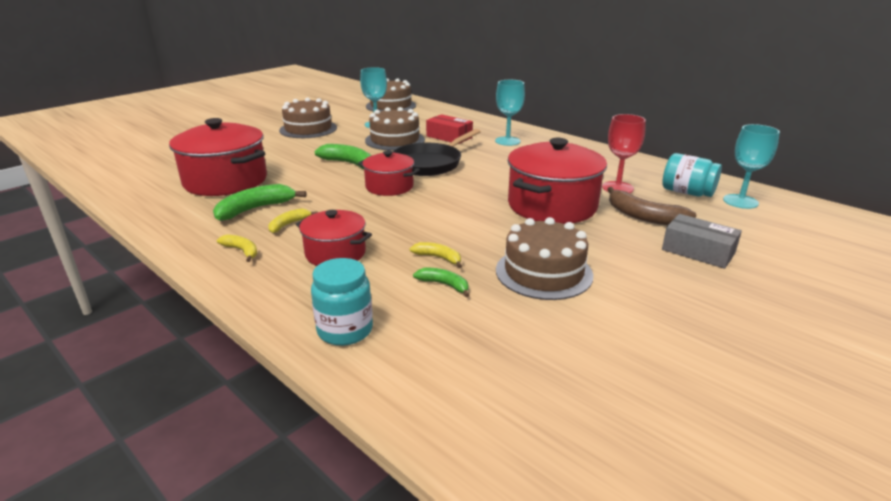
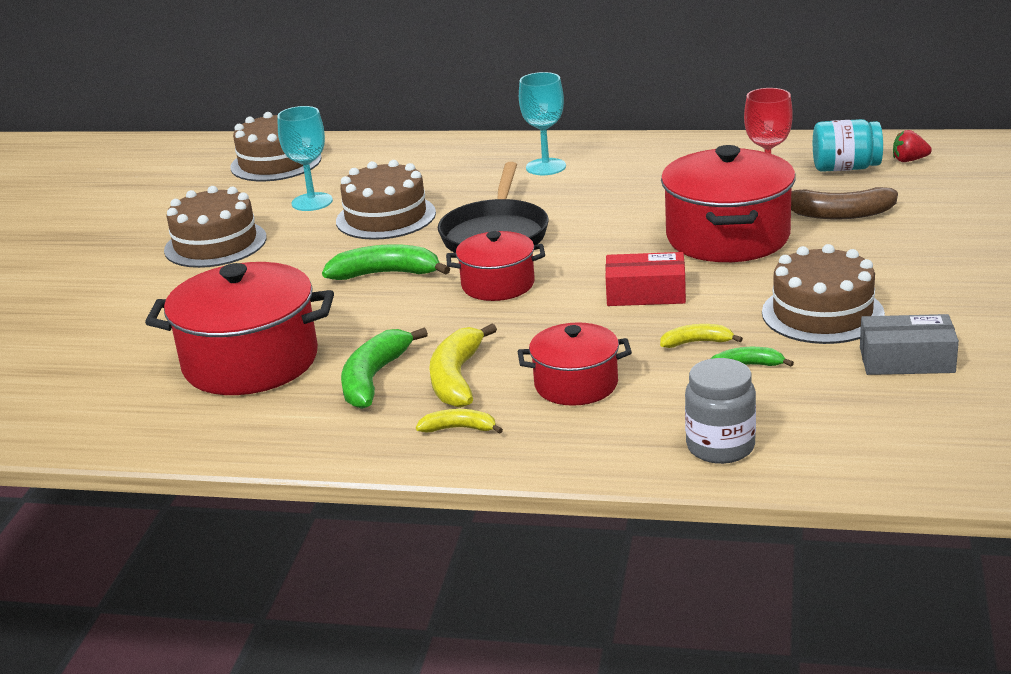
camera: 30 degrees left, 0 degrees up
yellow banana [268,208,318,233] -> yellow banana [429,324,497,408], size x1.77
turquoise jar [311,258,373,346] -> grey jar [685,358,756,464]
red box [426,114,473,144] -> red box moved to [605,252,686,306]
grey box [662,214,742,269] -> grey box moved to [860,314,959,375]
turquoise goblet [723,124,780,209] -> red strawberry [893,130,932,162]

